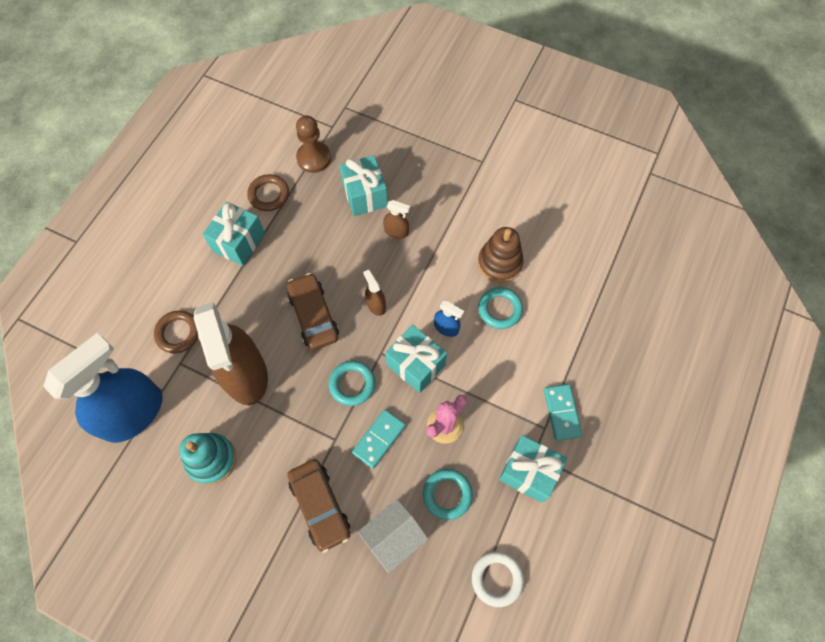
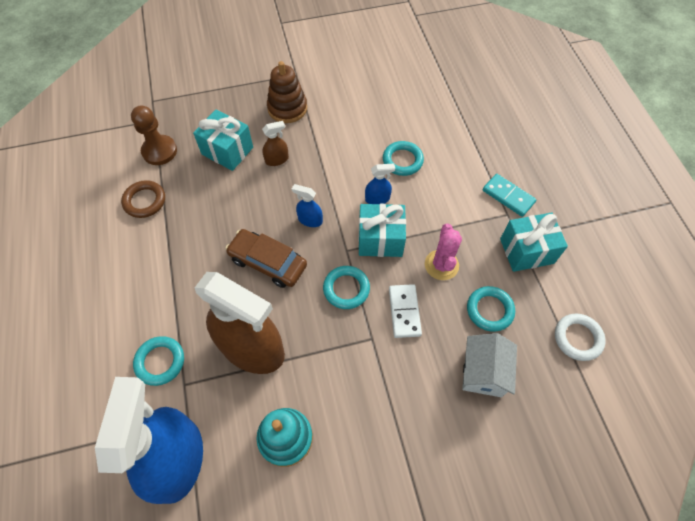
camera: 40 degrees left, 5 degrees down
brown ring [154,311,198,353] -> turquoise ring [133,336,184,386]
turquoise gift [203,202,265,266] -> none
brown car [288,459,350,553] -> none
turquoise domino [352,409,406,469] -> white domino [389,284,422,338]
brown spray bottle [363,270,386,316] -> blue spray bottle [292,184,323,227]
brown stacking toy [478,227,524,283] -> brown stacking toy moved to [267,61,307,123]

